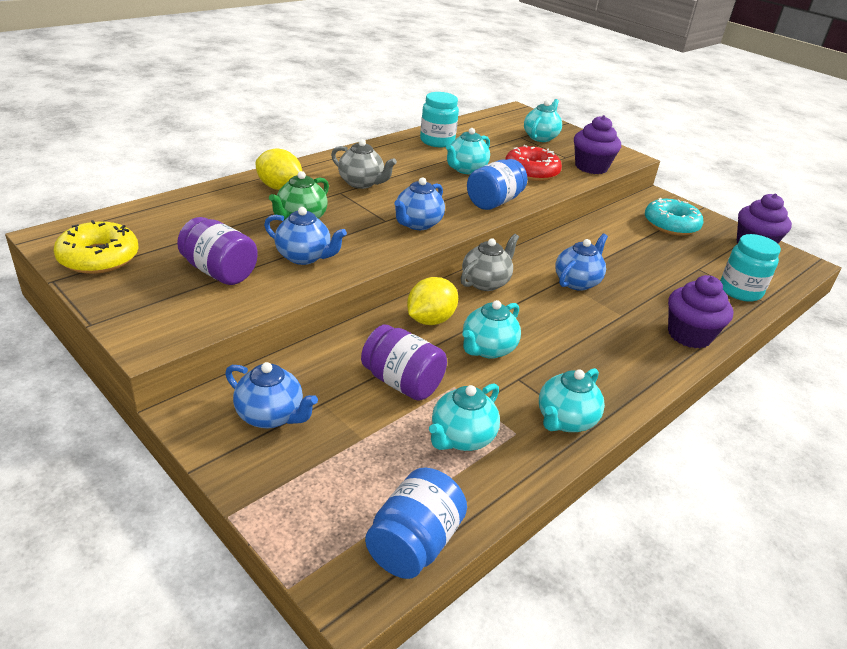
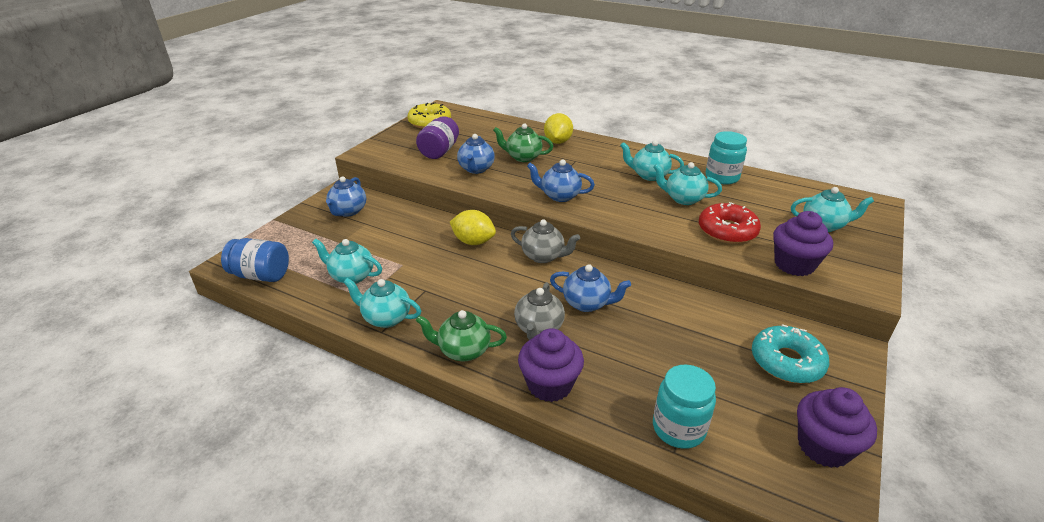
camera: 75 degrees right, 0 degrees up
grey teapot [331,139,397,189] -> grey teapot moved to [514,282,565,340]
purple jar [361,325,447,401] -> none
turquoise teapot [462,300,521,359] -> turquoise teapot moved to [620,140,684,181]
blue jar [467,159,527,210] -> none
none -> green teapot [416,310,507,361]

